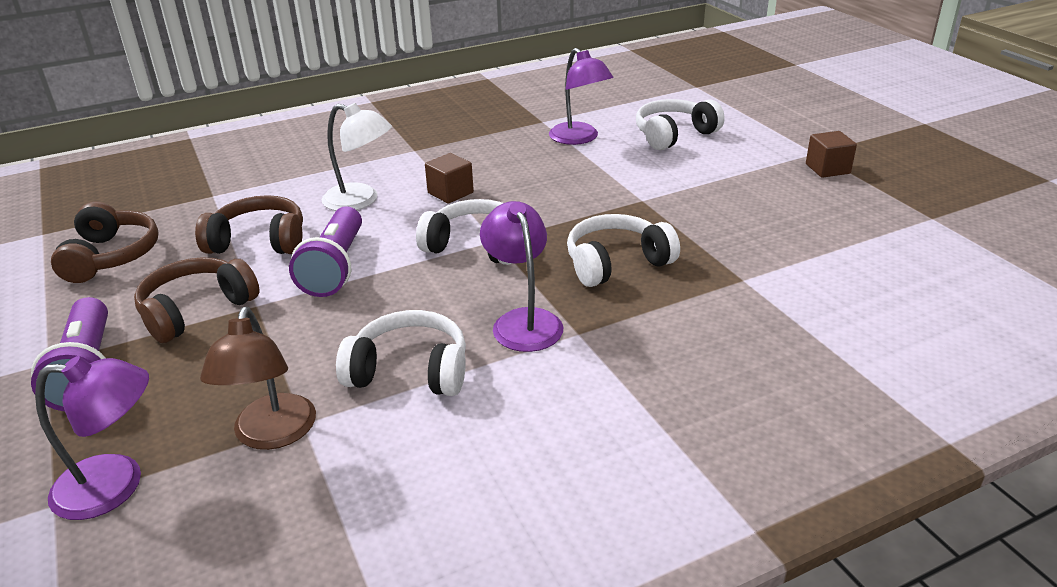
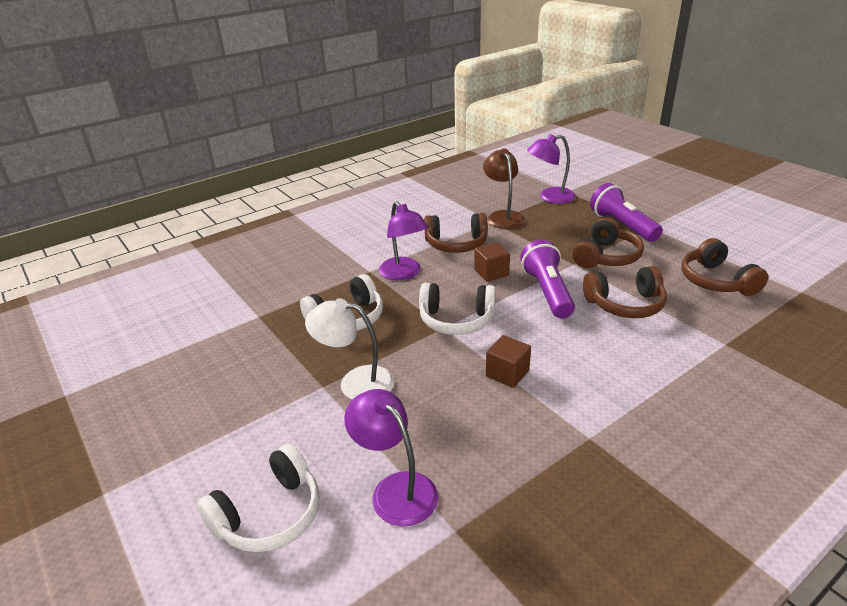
camera: 170 degrees right, 0 degrees up
white lamp [322,103,392,211] -> white lamp moved to [305,298,395,400]
white headphones [336,310,466,396] -> brown headphones [424,213,488,253]
brown cube [806,131,857,178] -> brown cube moved to [474,242,510,282]

